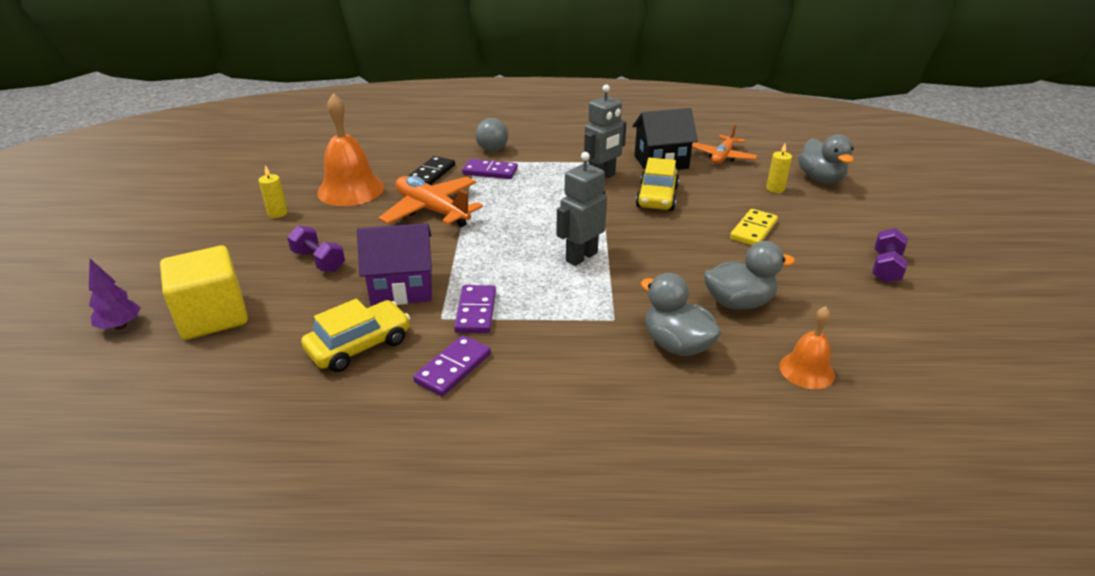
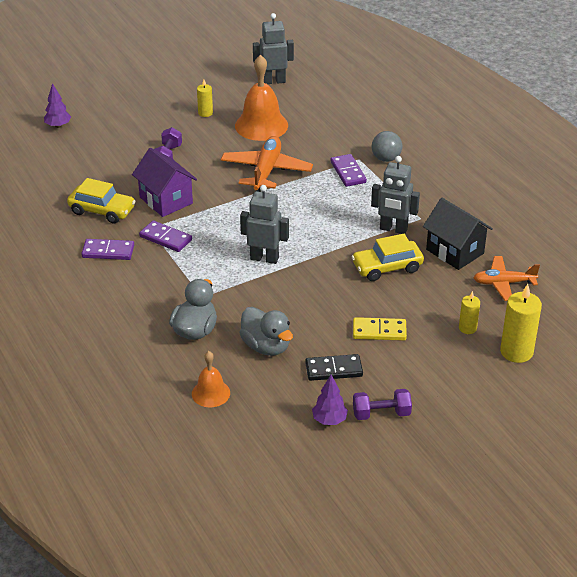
camera: 60 degrees right, 5 degrees up
yellow cube [160,246,248,340] -> none
black domino [408,156,455,185] -> black domino moved to [305,354,363,381]
purple domino [454,285,496,333] -> purple domino turned 60 degrees clockwise [139,220,192,252]
grey duck [798,134,854,183] -> yellow candle [500,284,542,363]
none -> grey robot [253,13,294,84]
none -> purple tree [312,375,348,425]

